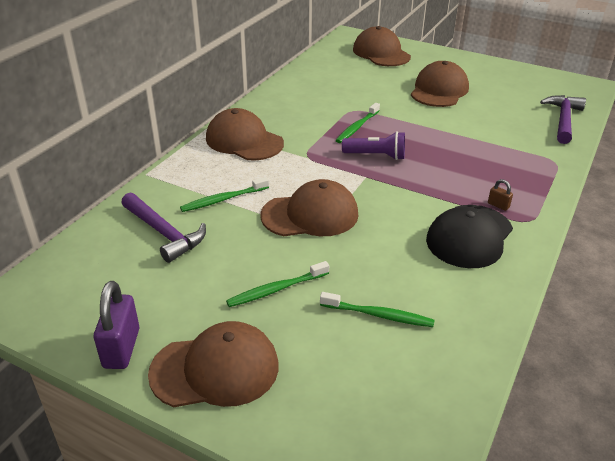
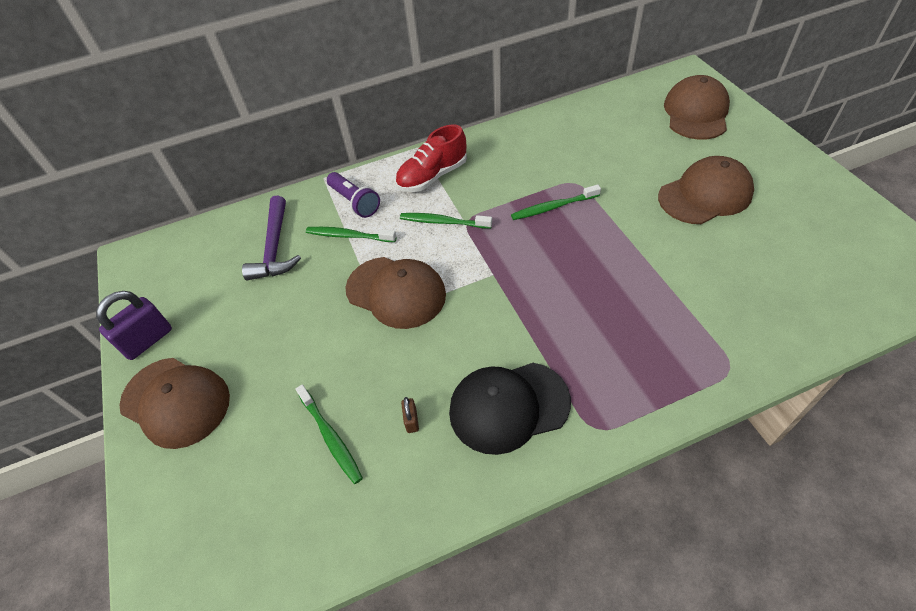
camera: 45 degrees right, 15 degrees up
brown cap [206,108,284,160] -> red shoe [395,124,467,192]
green toothbrush [226,261,329,307] -> green toothbrush moved to [400,213,492,229]
purple flashlight [342,131,405,160] -> purple flashlight moved to [327,172,380,218]
brown padlock [488,179,513,211] -> brown padlock moved to [401,397,419,433]
purple hammer [540,95,586,144] -> none

